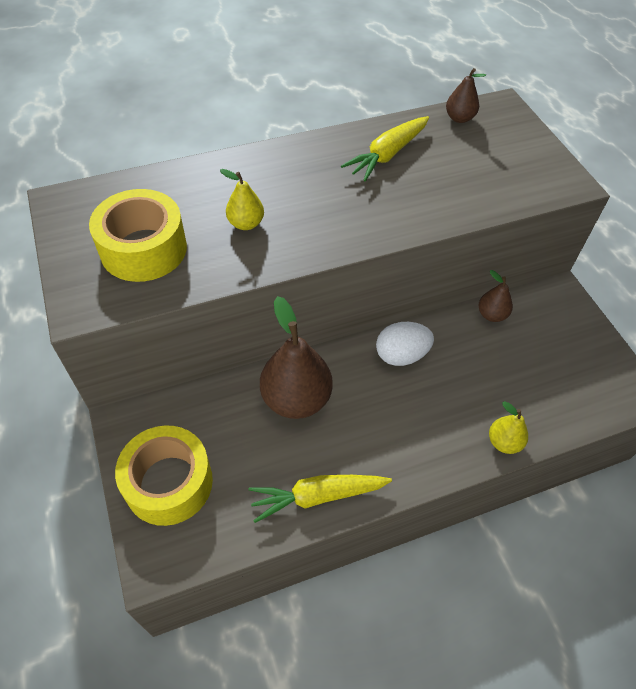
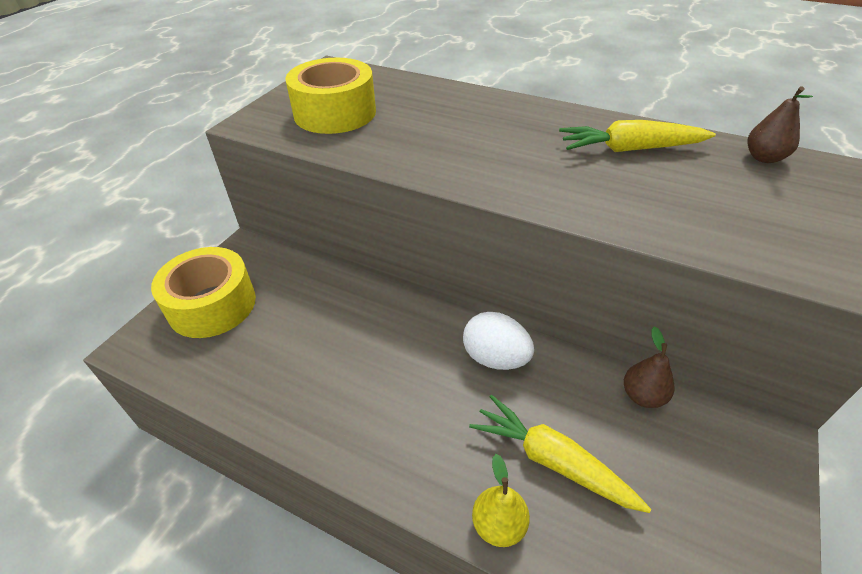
camera: 50 degrees right, 10 degrees down
yellow pear [220,169,264,230] -> none
yellow carrot [248,475,392,523] -> yellow carrot moved to [469,394,651,513]
brown pear [260,296,333,419] -> none

